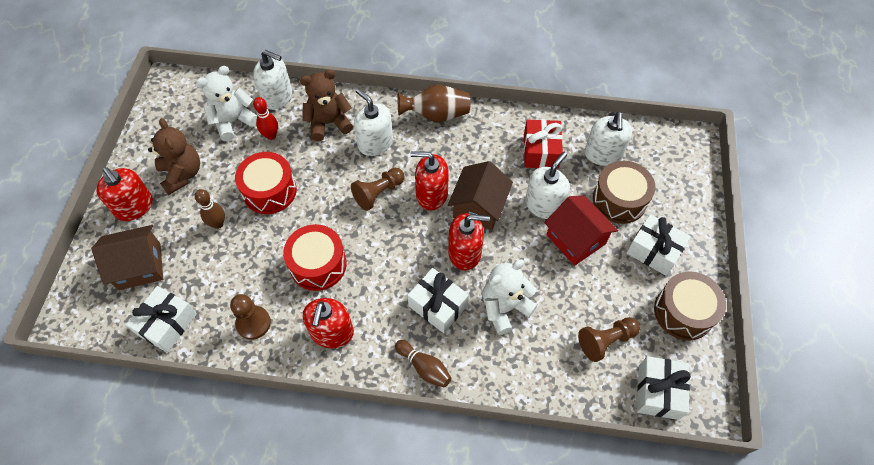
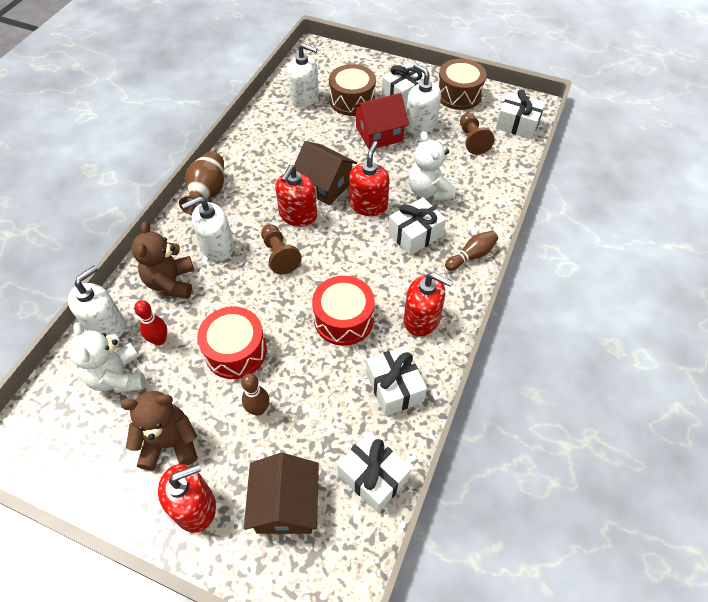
camera: 75 degrees left, 5 degrees down
brown pawn [230,294,271,340] -> white gift [366,346,427,416]
red gift [524,119,563,169] -> none
white soap dispenser [525,152,570,219] -> white soap dispenser moved to [406,63,441,134]

